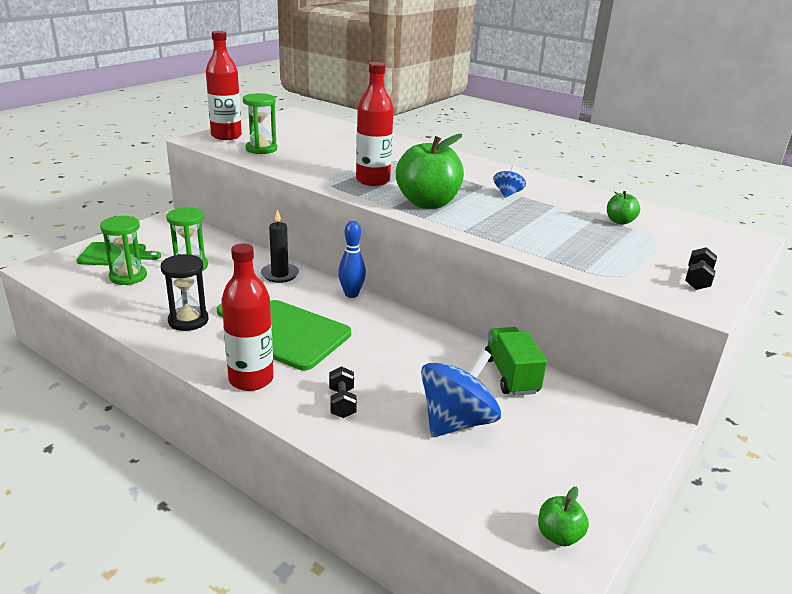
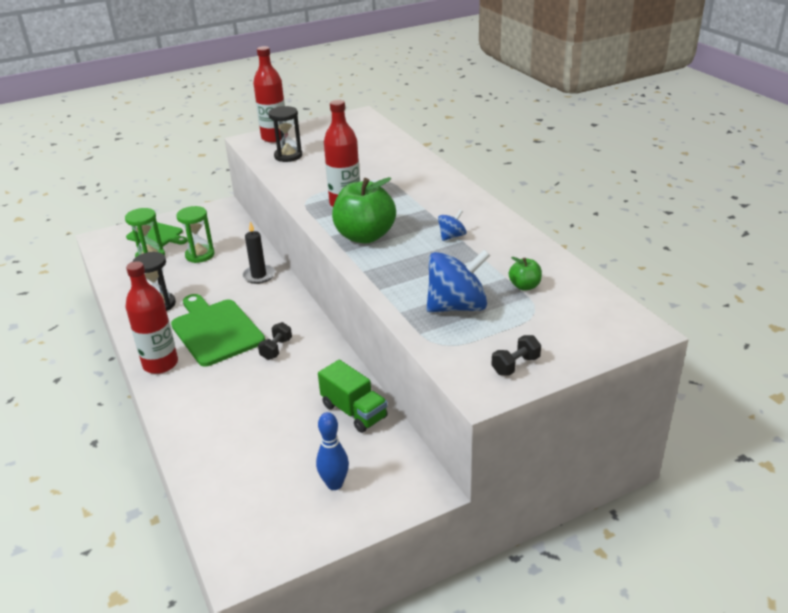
camera: 30 degrees right, 5 degrees up
green hourglass [243,93,277,154] -> black hourglass [268,106,302,162]
black dumbbell [329,366,357,418] -> black dumbbell moved to [258,322,292,360]
blue bowling pin [338,221,366,298] -> blue bowling pin moved to [316,412,349,490]
blue spinning top [421,350,501,437] -> blue spinning top moved to [427,250,490,312]
green truck [485,327,547,396] -> green truck turned 120 degrees clockwise [318,360,388,433]
green apple [538,486,589,546] -> none

